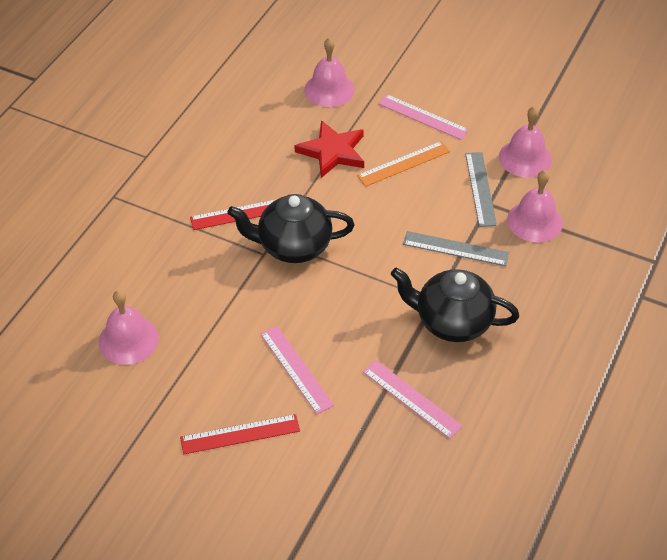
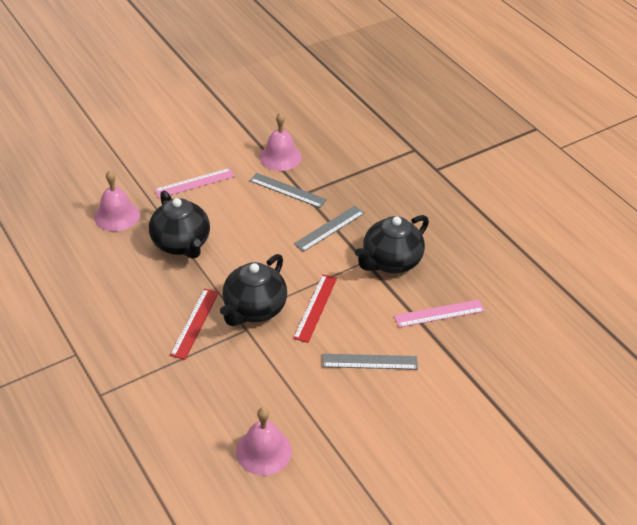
camera: 60 degrees left, 5 degrees down
red ruler [180,414,300,454] -> red ruler moved to [293,274,337,343]
pink ruler [261,326,334,414] -> grey ruler [322,354,418,370]
red star [295,120,364,178] -> black teapot [149,190,210,259]
orange ruler [357,141,450,187] -> none
pink bell [507,170,563,242] -> none

